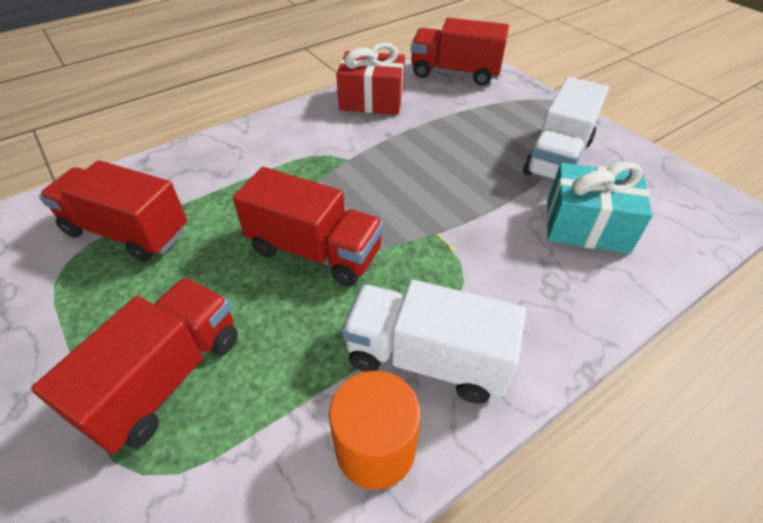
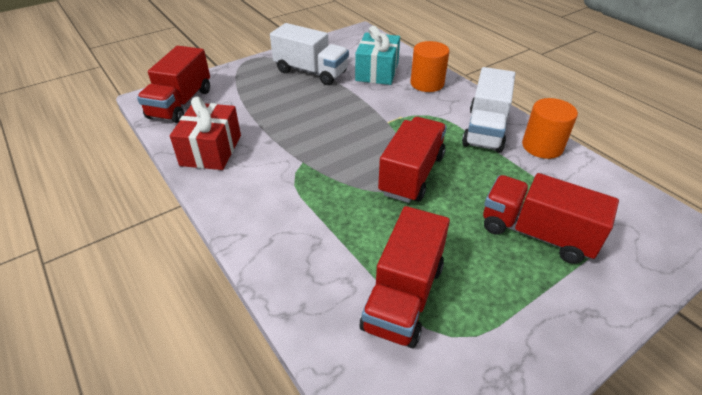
camera: 90 degrees left, 5 degrees down
none -> orange cylinder [411,41,449,92]

